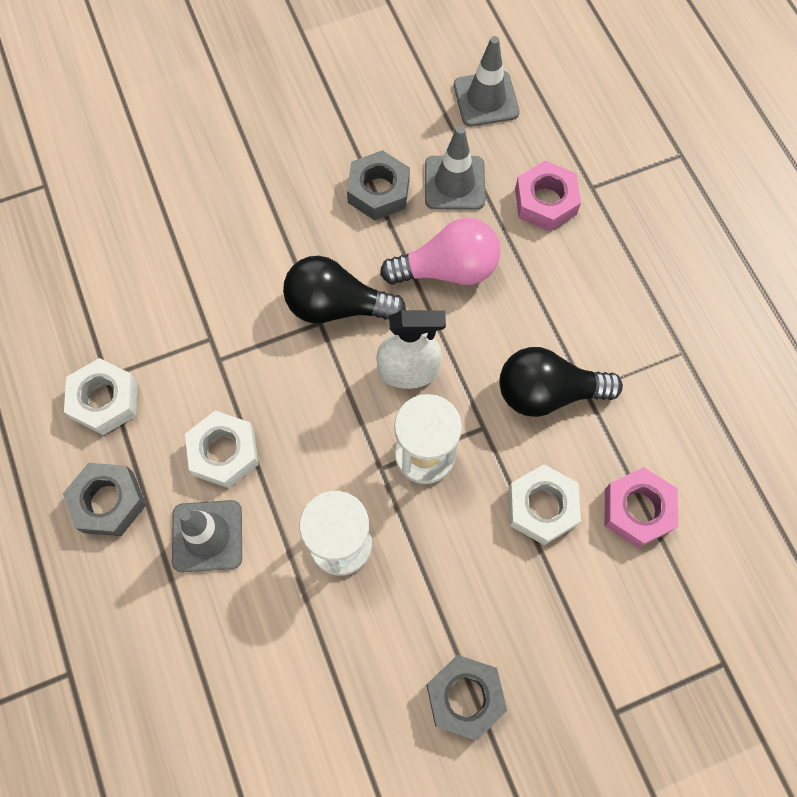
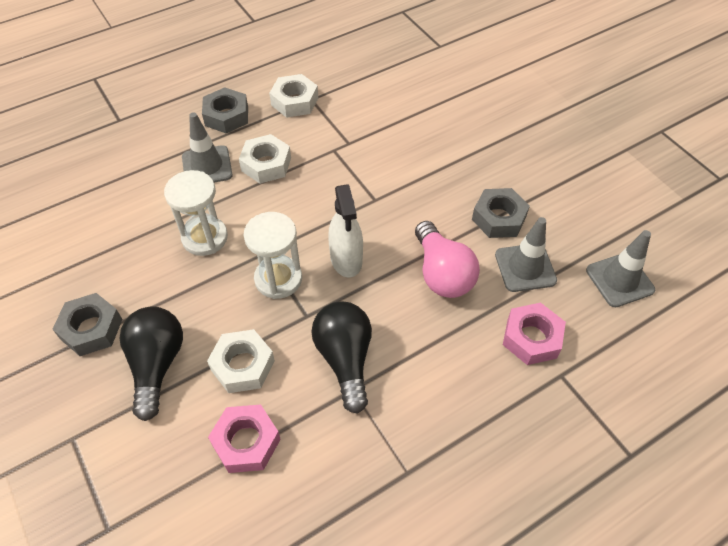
camera: 80 degrees right, 15 degrees down
black light bulb [283,256,406,323] -> black light bulb moved to [120,306,183,421]

